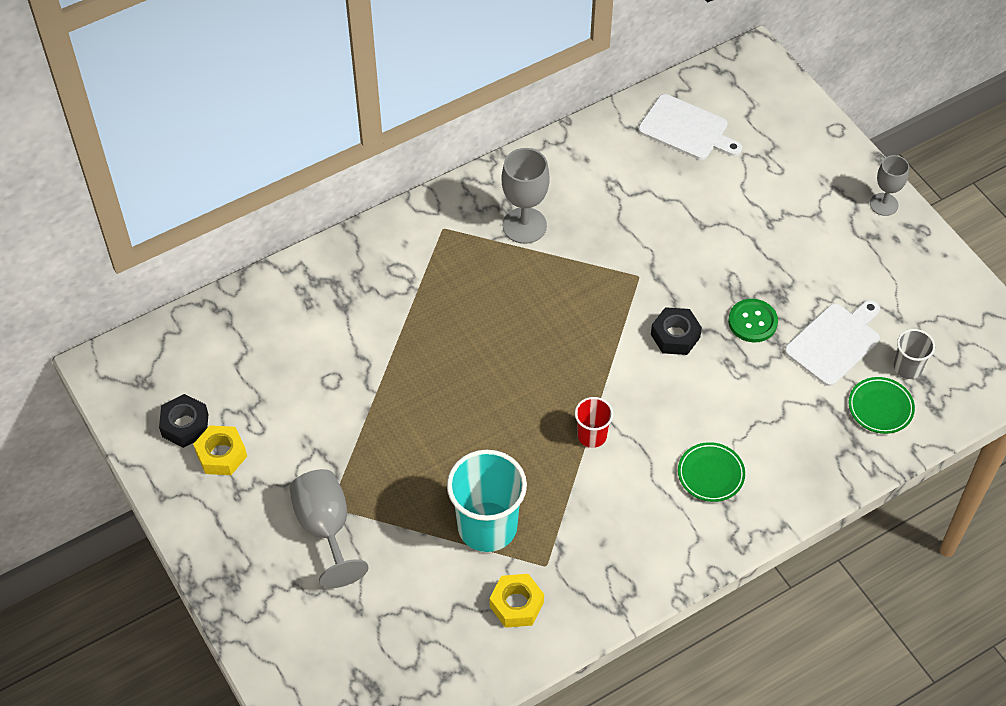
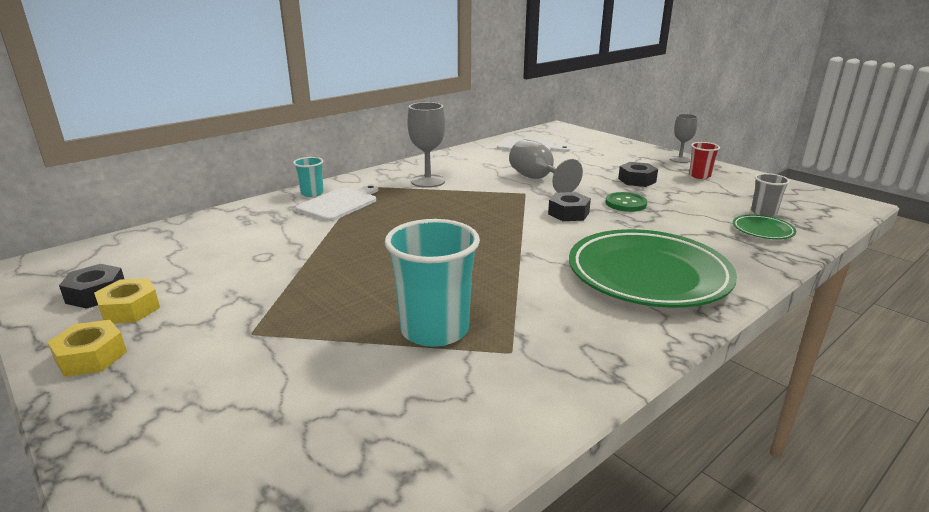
camera: 10 degrees left, 30 degrees down
grey goblet [289,469,369,588] -> grey goblet moved to [509,139,583,193]
yellow nut [490,574,544,628] -> yellow nut moved to [48,320,127,377]
red cup [575,397,613,448] -> red cup moved to [689,142,720,179]
green plate [678,442,745,502] -> green plate [569,229,737,308], size x2.37
white cutting board [785,300,880,386] -> white cutting board moved to [296,185,378,221]
none -> turquoise cup [293,157,324,197]
none -> black nut [618,162,658,187]

